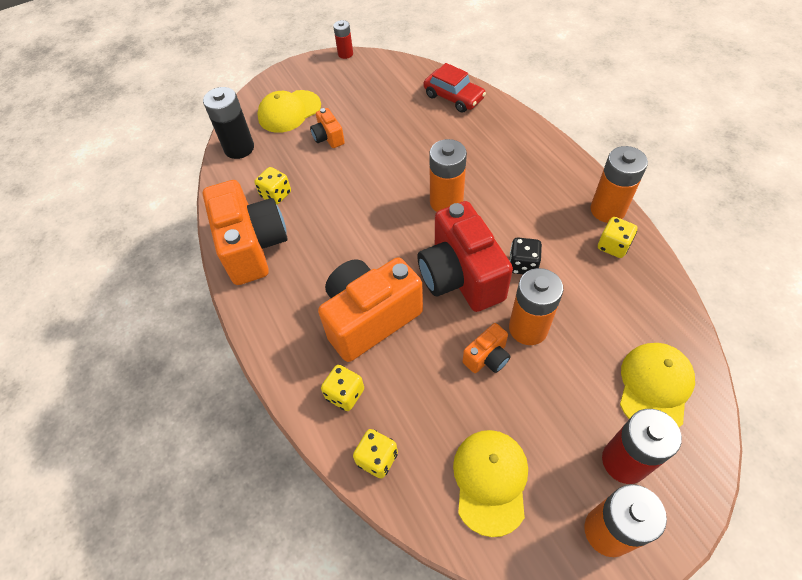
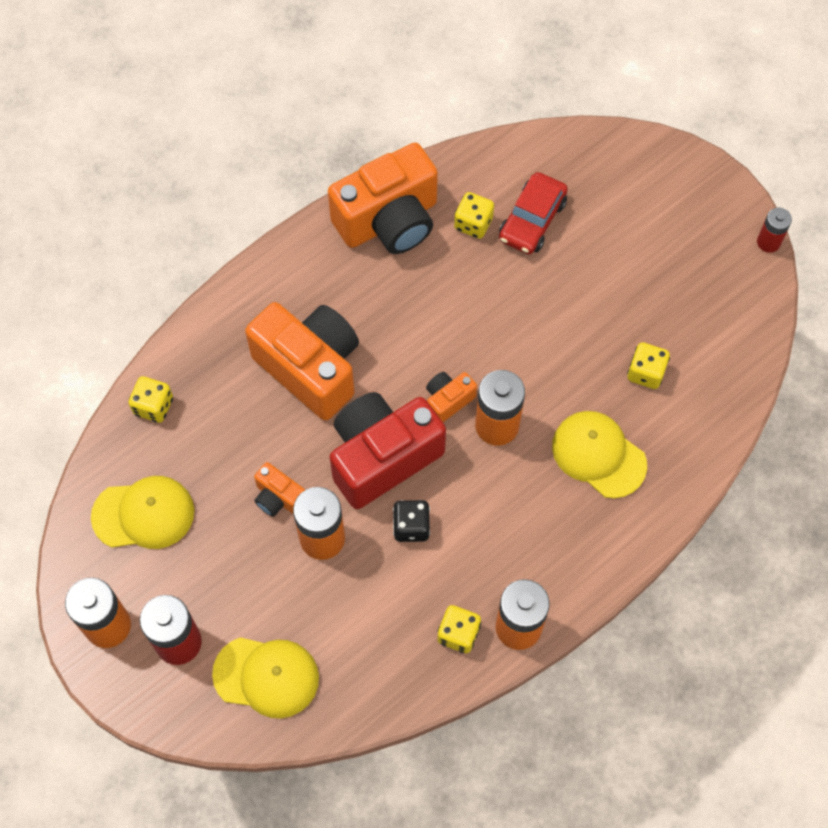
camera: 75 degrees right, 10 degrees up
black battery [203,87,254,159] -> none
yellow cap [257,90,321,133] -> yellow cap moved to [552,411,647,498]
orange camera [310,108,345,148] -> orange camera moved to [426,372,477,422]
yellow dice [321,365,364,411] -> yellow dice moved to [627,342,670,389]
red car [424,63,486,113] -> red car moved to [499,172,568,254]

